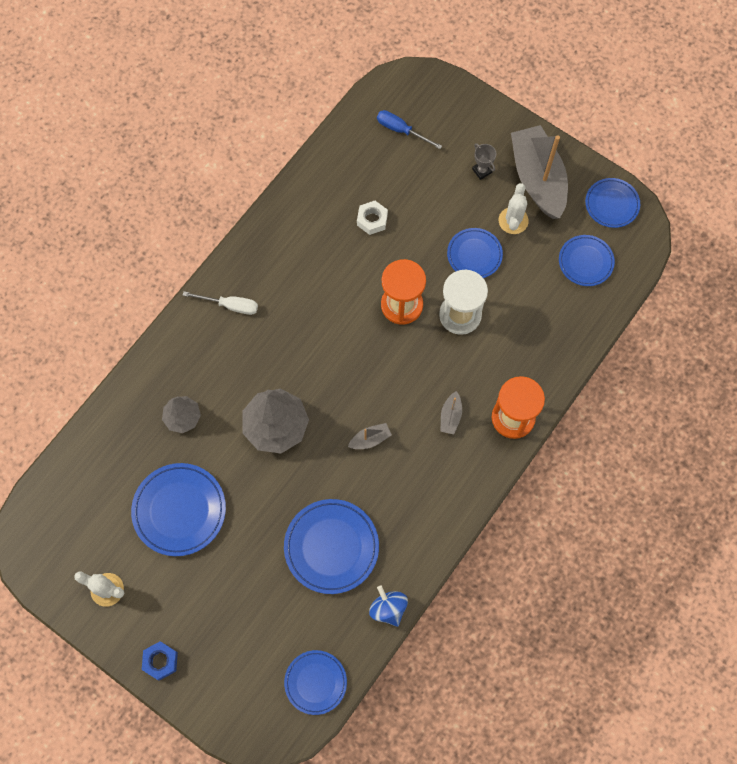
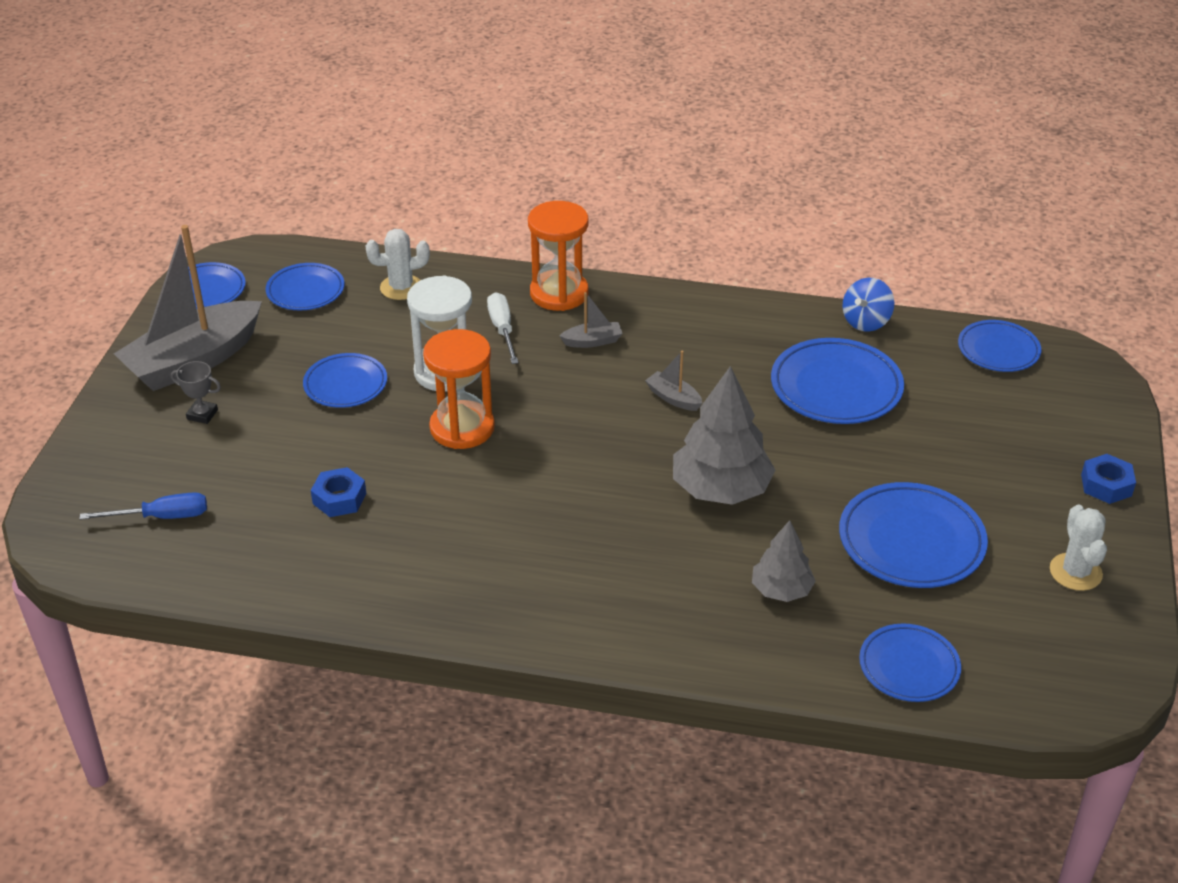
camera: 115 degrees left, 30 degrees down
white screwdriver [183,291,258,315] -> white screwdriver moved to [487,292,519,364]
white nut [357,201,388,235] -> blue nut [311,467,366,517]
blue screwdriver [377,110,442,149] -> blue screwdriver turned 105 degrees counterclockwise [80,492,207,520]
grey trophy [472,143,496,180] -> grey trophy turned 75 degrees clockwise [171,361,221,424]
white cactus [499,183,529,234] -> white cactus moved to [365,229,430,300]
none -> blue plate [859,623,961,702]

